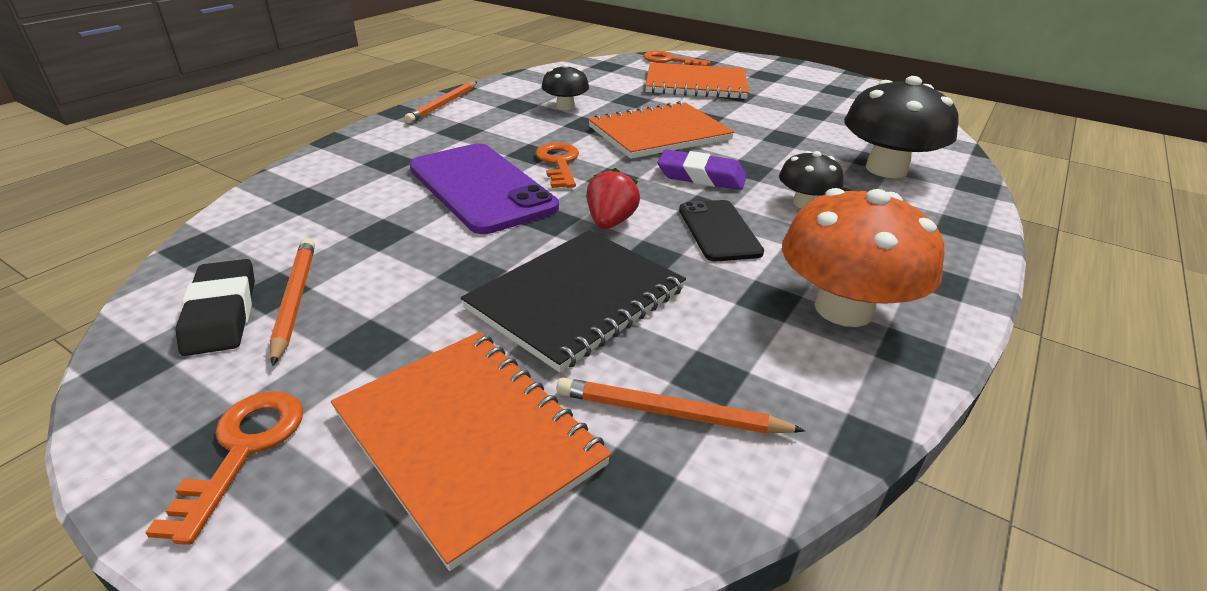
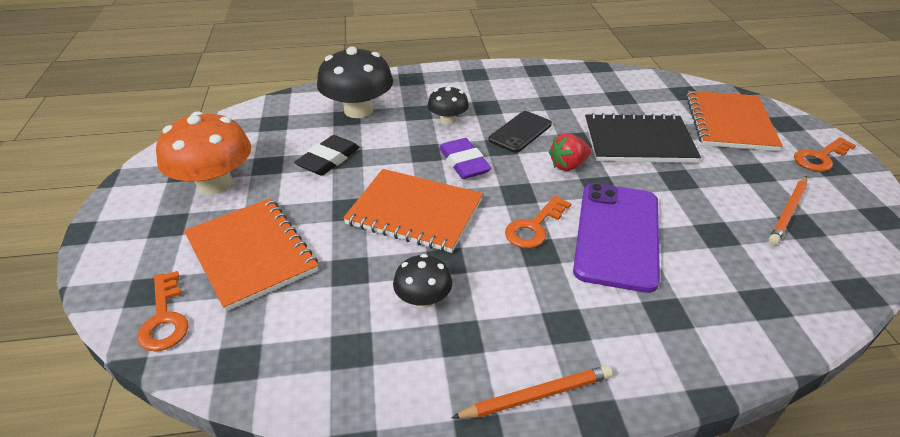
camera: 130 degrees left, 5 degrees up
black eraser [175,259,255,356] -> black eraser moved to [294,135,359,176]
orange pencil [557,378,806,433] -> none
orange mushroom [782,188,944,327] -> orange mushroom moved to [156,111,251,195]

